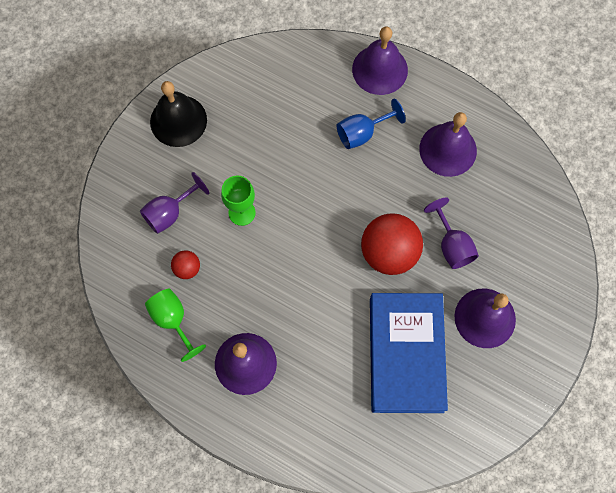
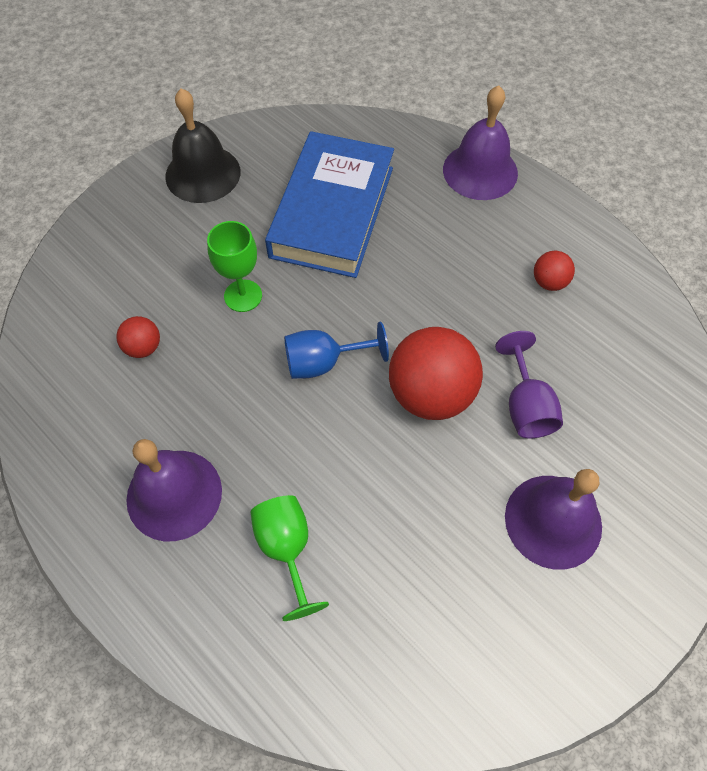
camera: 15 degrees right, 10 degrees down
purple goblet [140,172,209,234] -> none
green goblet [145,289,206,362] -> green goblet moved to [250,495,329,621]
blue goblet [337,99,406,149] -> blue goblet moved to [284,322,389,379]
blue book [370,293,448,413] -> blue book moved to [265,131,394,278]
purple bell [419,112,477,177] -> red ball [534,251,575,291]

